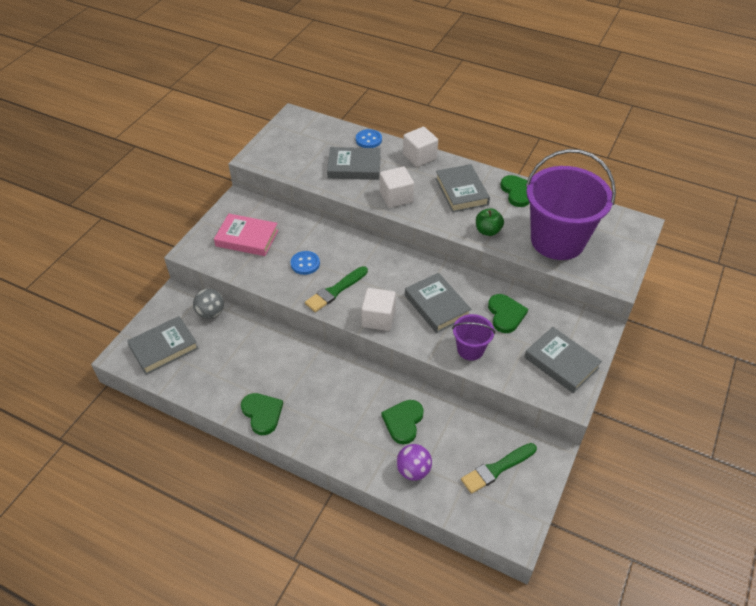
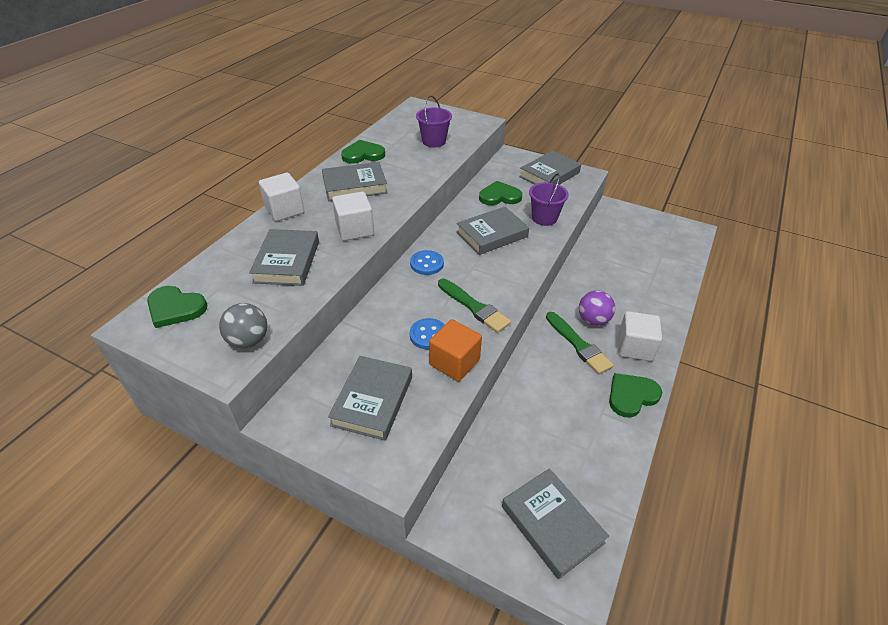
camera: 90 degrees left, 5 degrees down
grey ball [193,289,224,319] -> grey ball moved to [219,303,267,349]
pink book [214,214,278,256] -> grey book [328,356,412,441]
blue button [356,129,382,148] -> blue button moved to [410,250,444,275]
white cube [361,288,396,331] -> white cube moved to [618,311,662,361]
green heart [381,400,424,444] -> green heart moved to [147,286,207,328]
purple ball [396,444,432,481] -> purple ball moved to [579,290,615,326]
green brush [461,443,537,494] -> green brush moved to [546,312,614,374]
green apple [476,208,504,236] -> none
purple bucket [526,149,616,260] -> purple bucket [416,95,452,148], size x0.47
none -> orange cube [429,319,482,381]

